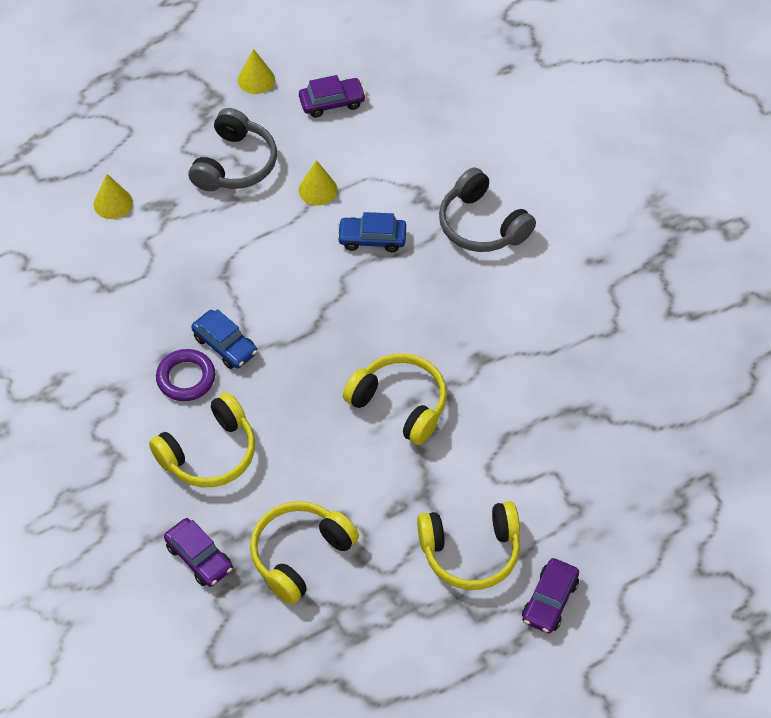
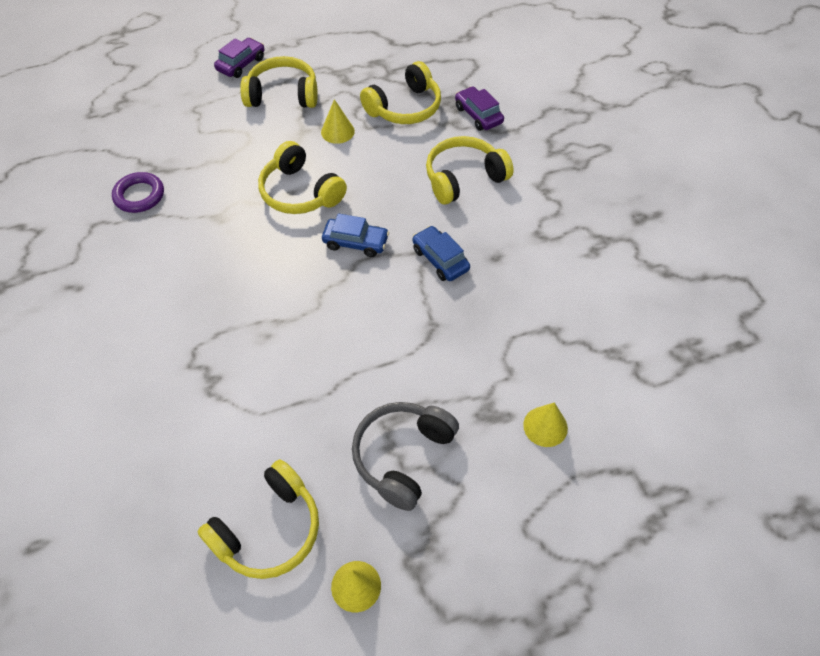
camera: 170 degrees left, 0 degrees up
purple ring [156,349,216,401] -> purple ring moved to [112,172,164,213]
yellow cone [298,160,338,206] -> yellow cone moved to [321,99,355,144]
purple car [299,75,366,118] -> yellow headphones [198,459,319,579]
blue car [337,212,406,252] -> blue car moved to [322,213,389,257]
grey headphones [439,168,536,252] -> none

